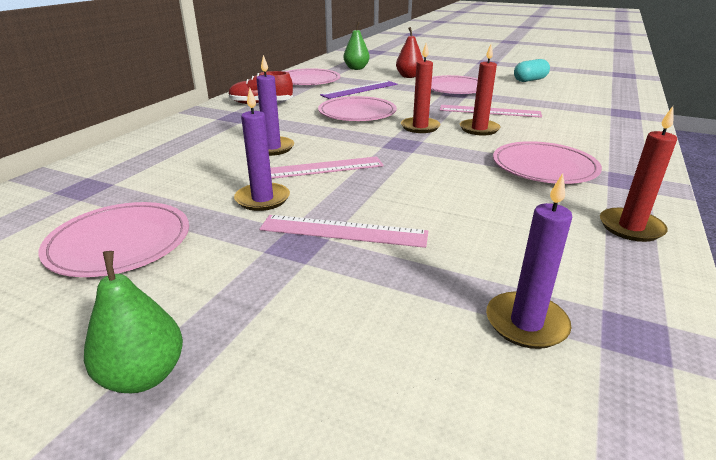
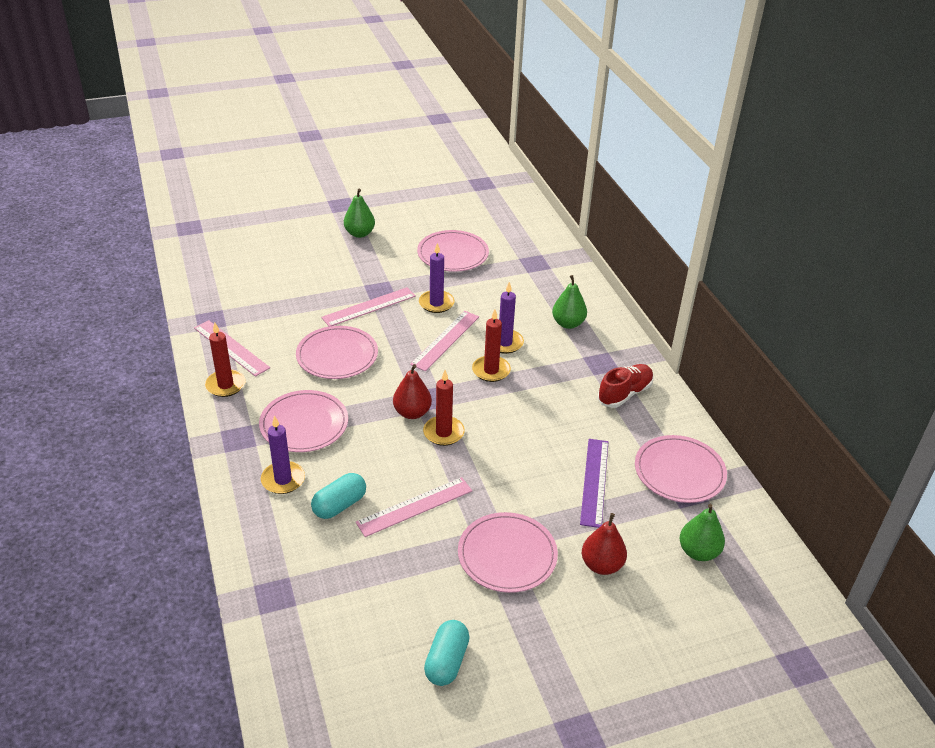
camera: 135 degrees right, 10 degrees up
pink plate [318,96,397,121] -> pink plate moved to [296,326,378,379]
red candle [460,45,501,136] -> red candle moved to [472,309,511,382]
purple candle [486,173,572,349] -> purple candle moved to [261,415,305,494]
none -> pink ruler [194,320,270,377]
none -> turquoise capsule [311,473,366,519]
none -> red pear [393,364,432,419]
none -> green pear [552,275,587,329]

